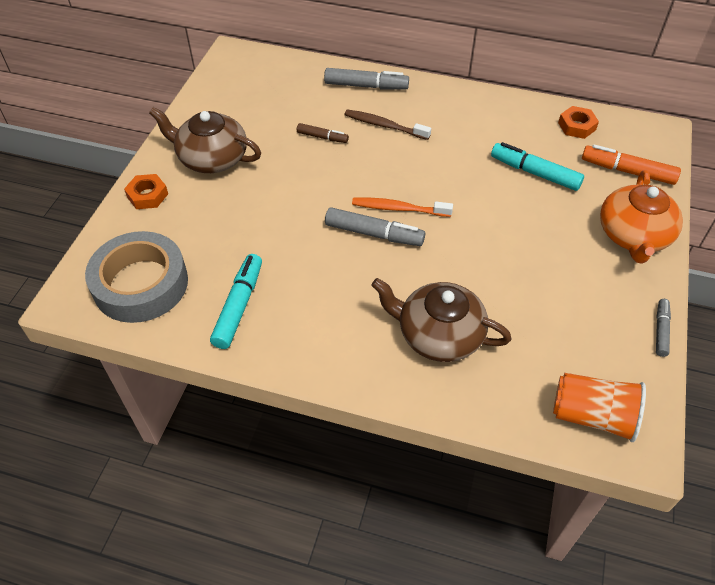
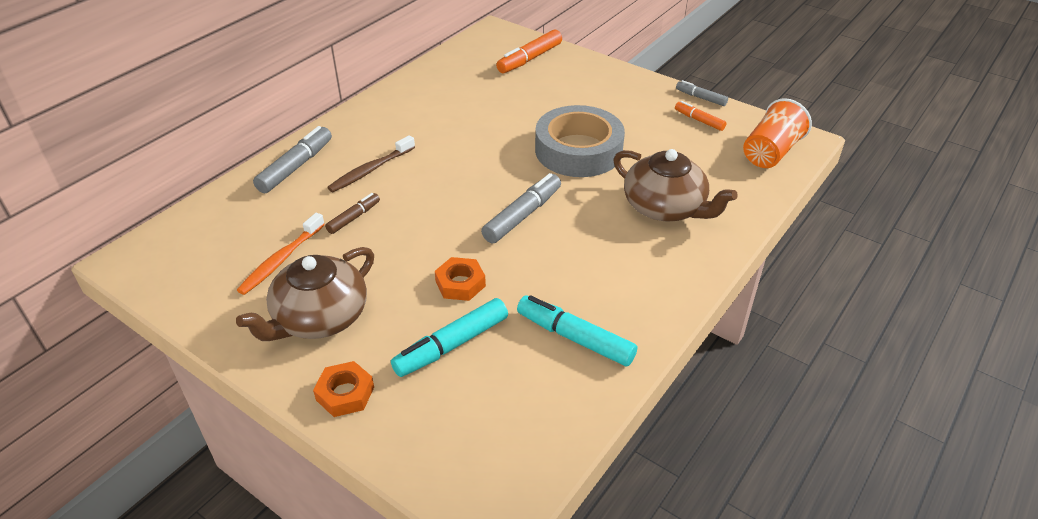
camera: 70 degrees left, 10 degrees down
grey tape [85,231,188,323] -> grey tape moved to [535,105,625,177]
orange toothbrush [352,197,453,217] -> orange toothbrush moved to [237,213,325,295]
brown teapot [371,278,512,362] -> brown teapot turned 90 degrees counterclockwise [613,149,738,222]
turquoise marker [491,142,584,191] -> turquoise marker moved to [391,298,508,377]
orange nut [558,106,599,139] -> orange nut moved to [435,257,486,301]
orange teapot [600,170,683,264] -> none
none -> orange marker [675,101,726,131]

